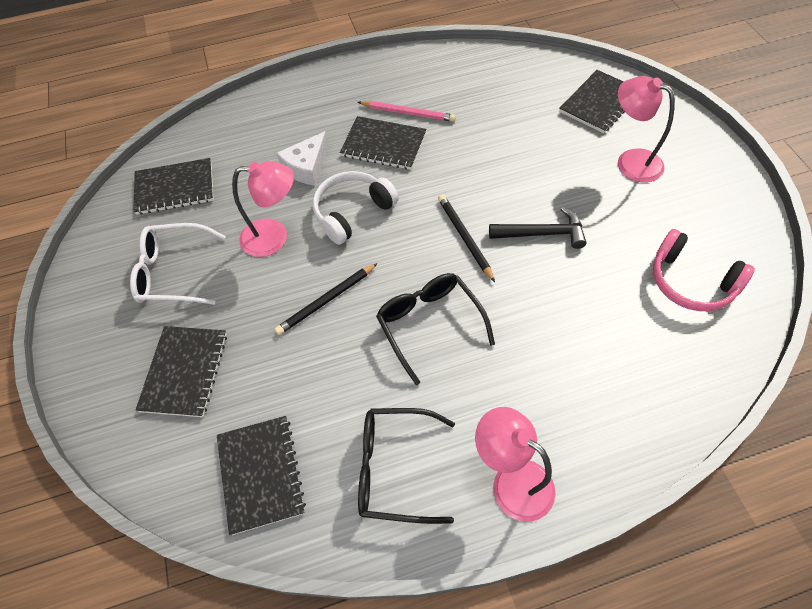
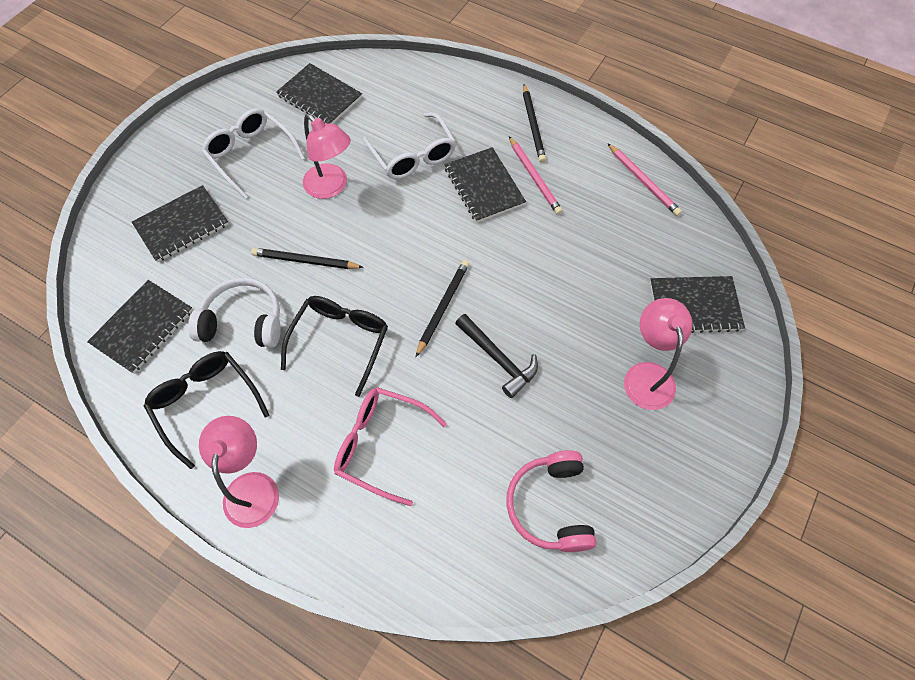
camera: 45 degrees right, 5 degrees up
white cheese [277,131,328,186] -> white glasses [363,112,456,179]
white headphones [313,171,399,245] -> white headphones moved to [188,278,281,348]
none -> pink glasses [334,387,447,506]
none -> black pencil [523,84,546,163]
none -> pink pencil [608,144,682,216]

